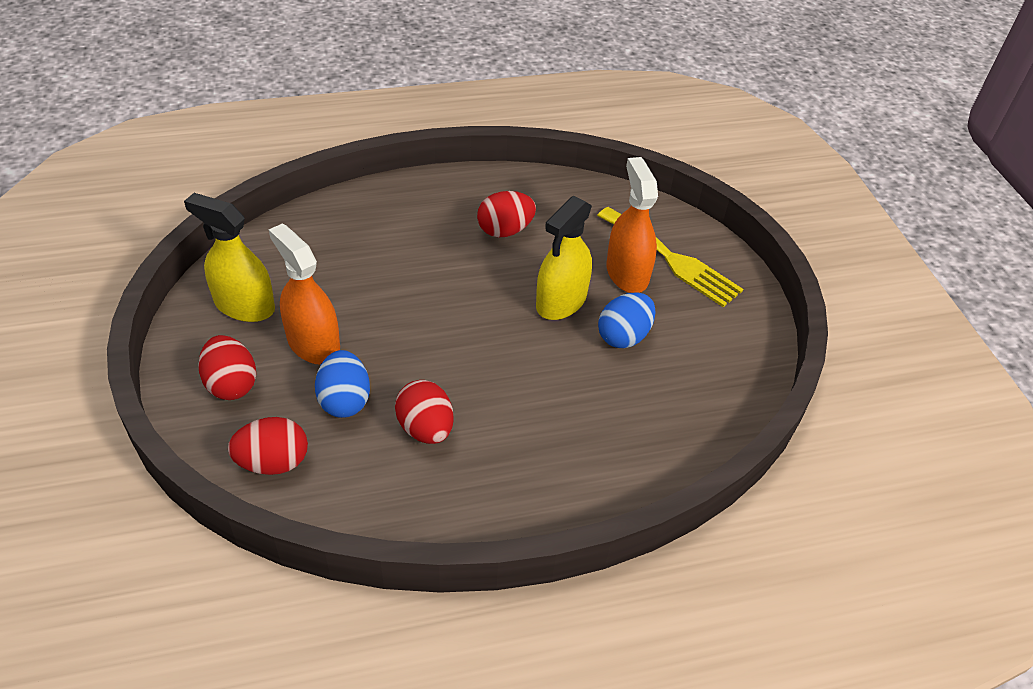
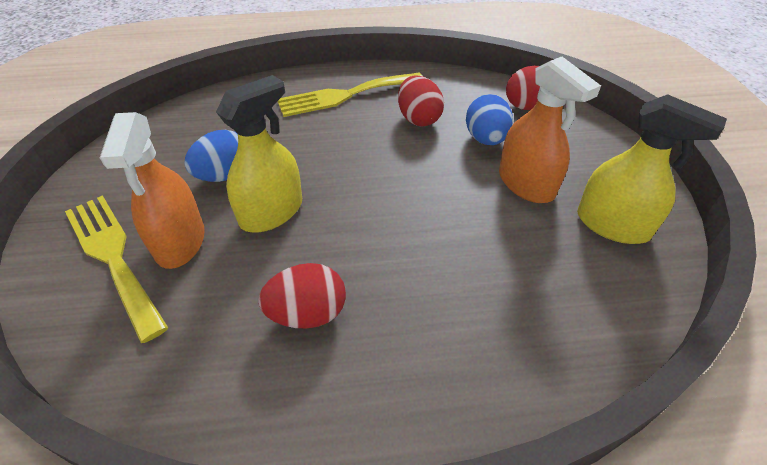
camera: 170 degrees left, 0 degrees up
red egg [198,335,256,400] -> none
none -> yellow fork [277,73,422,117]

